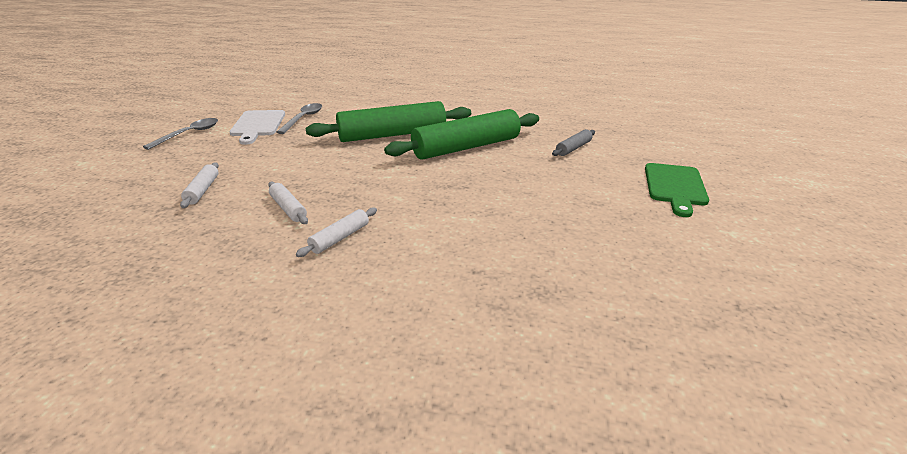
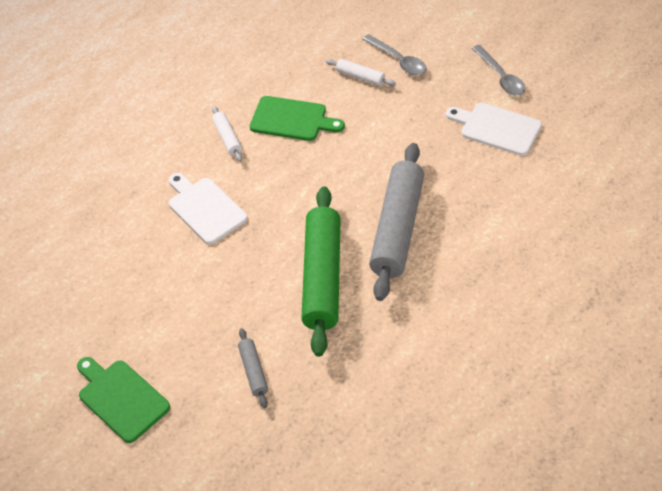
camera: 125 degrees right, 20 degrees up
white rolling pin [268,182,308,224] -> green cutting board [250,96,345,141]
grey spoon [277,103,322,134] -> grey spoon moved to [363,34,427,75]
green rolling pin [306,101,471,142] -> grey rolling pin [369,143,424,301]
none -> white cutting board [169,173,248,245]

